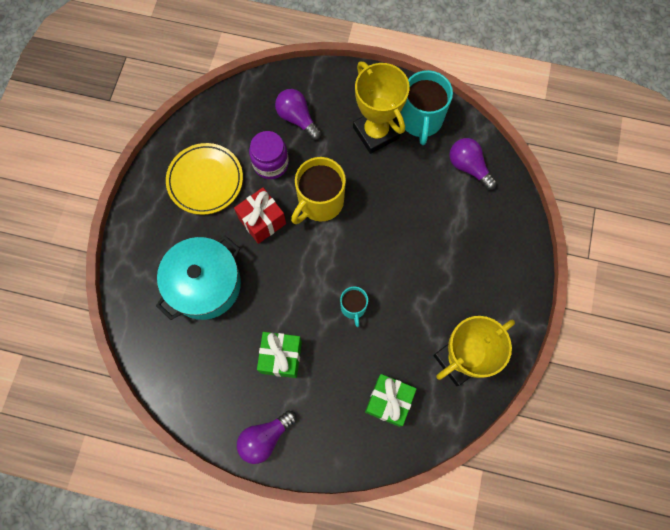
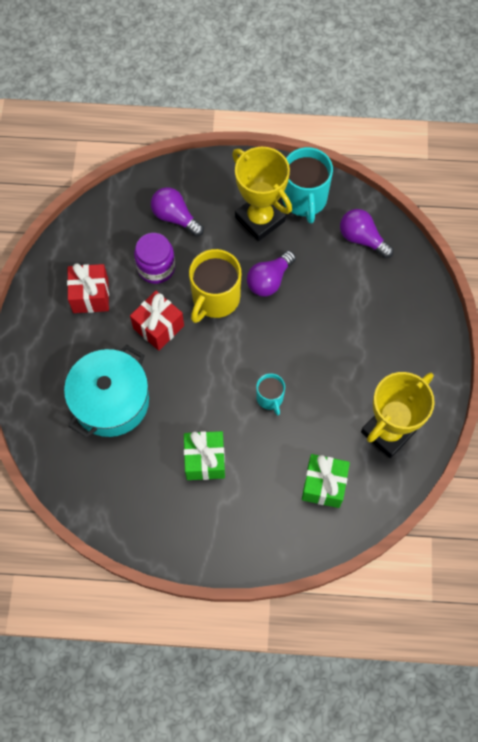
camera: 10 degrees left, 5 degrees down
yellow plate [166,143,243,215] -> red gift [67,264,109,313]
purple light bulb [237,410,296,464] -> purple light bulb moved to [247,250,296,296]

